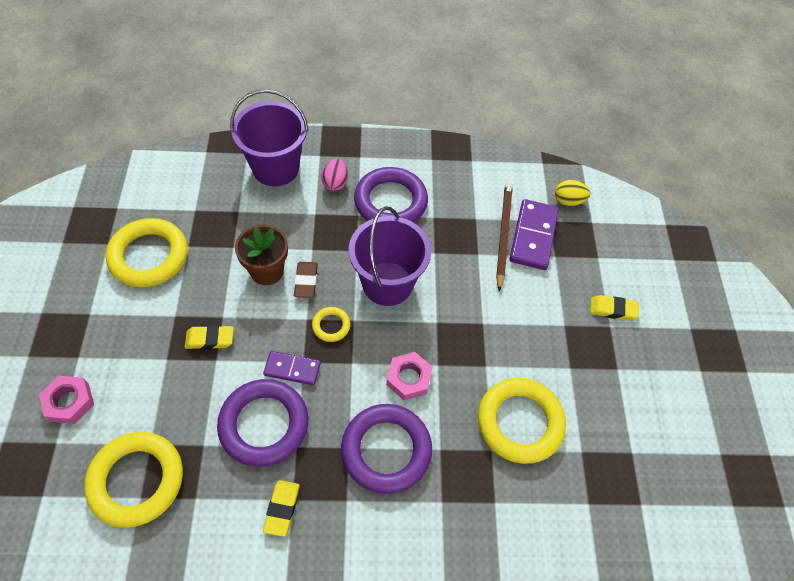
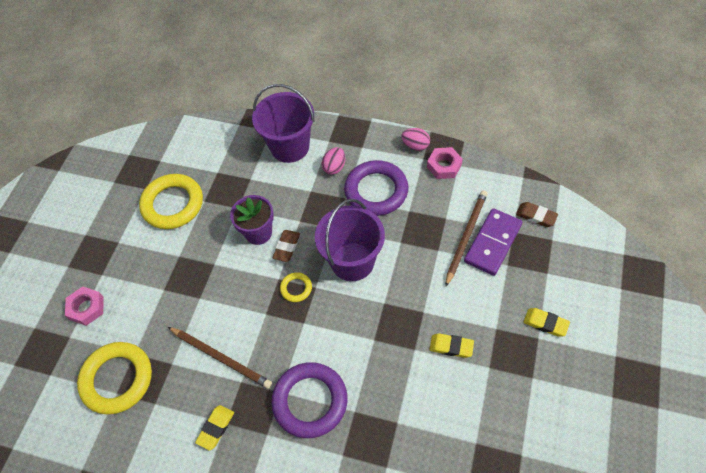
camera: 25 degrees right, 0 degrees up
yellow eraser [185,325,234,349] -> yellow eraser moved to [429,333,474,358]
purple ring [217,379,308,467] -> brown pencil [168,327,272,389]
brown flower pot [235,225,288,285] -> purple flower pot [230,195,274,245]
purple domino [263,351,321,385] -> none
pink nut [386,352,433,400] -> pink nut moved to [427,147,463,179]
yellow ring [478,378,566,464] -> none
yellow egg [555,180,590,206] -> brown eraser [516,202,558,227]
none -> pink egg [401,128,430,151]

